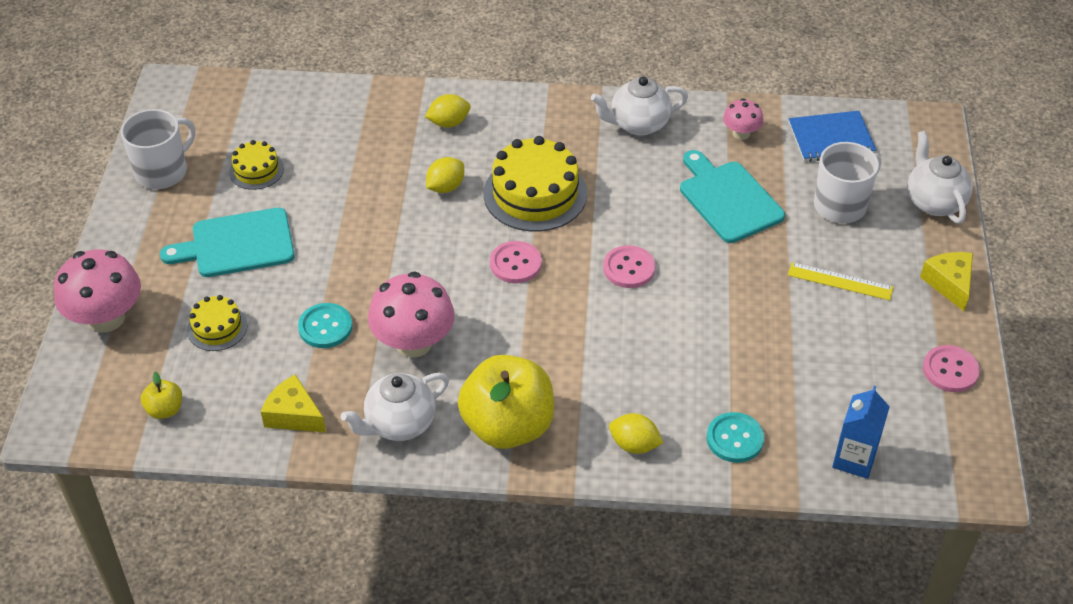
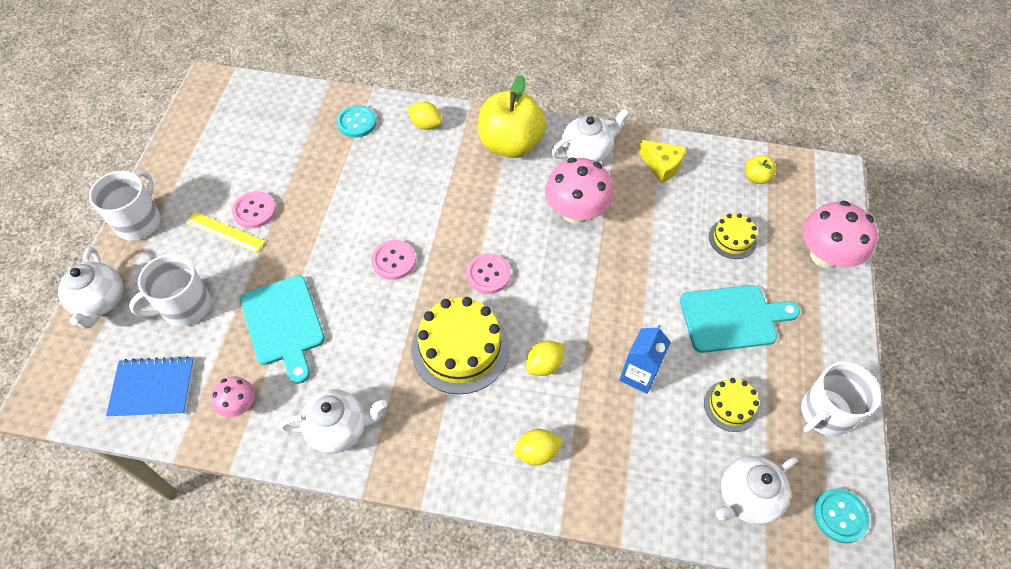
camera: 175 degrees left, 10 degrees up
turquoise button [298,303,352,348] -> turquoise button moved to [813,488,870,543]
blue carton [832,386,890,479] -> blue carton moved to [619,325,671,394]
yellow cheese [920,252,973,311] -> white mug [89,170,161,240]
pink button [923,345,980,392] -> pink button moved to [232,191,276,228]
none -> white teapot [716,456,797,525]

